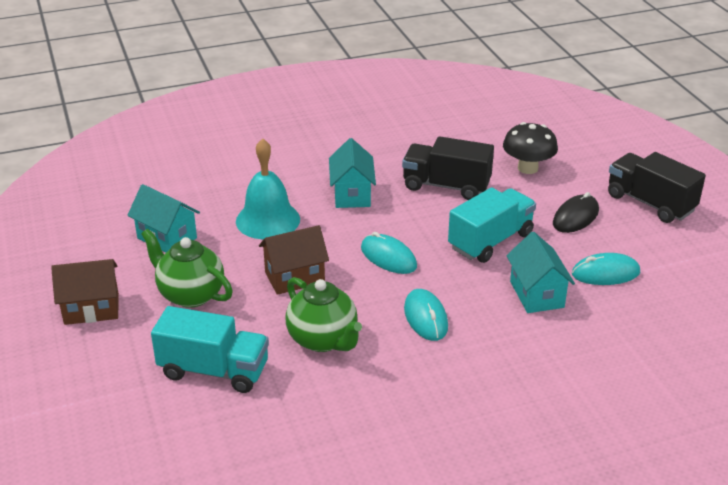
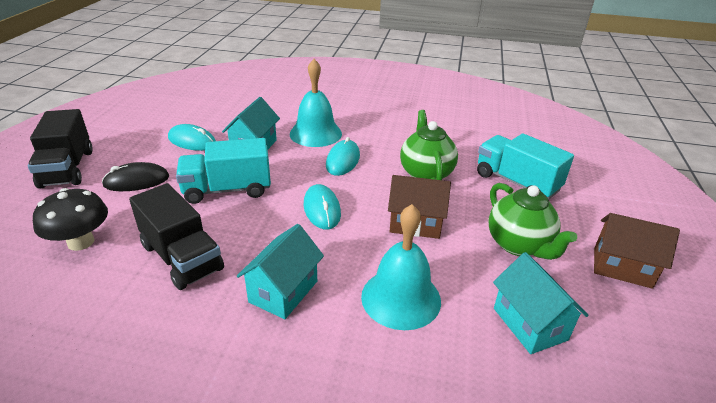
camera: 150 degrees left, 0 degrees up
none -> turquoise bell [290,59,342,147]

